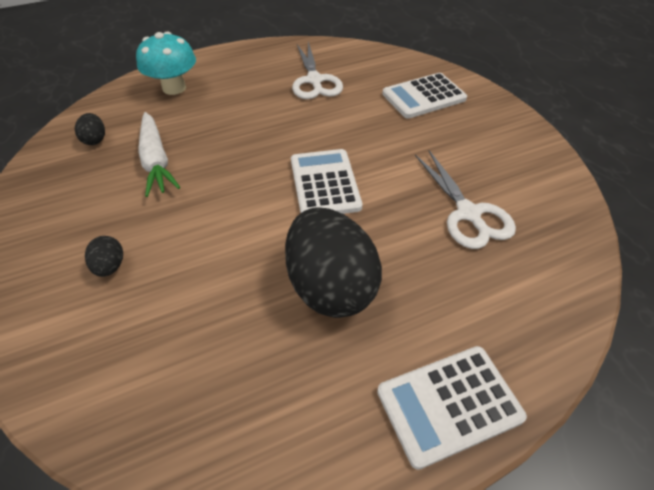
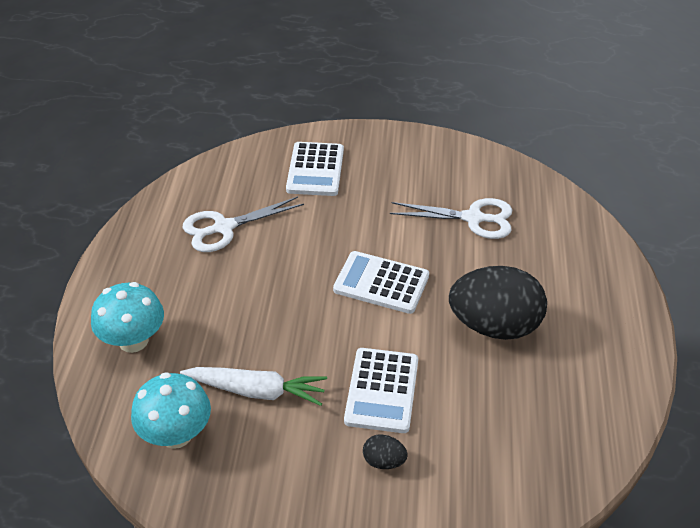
camera: 60 degrees left, 5 degrees down
black egg [75,113,105,145] -> turquoise mushroom [131,372,211,449]
white scissors [292,42,343,99] -> white scissors turned 135 degrees clockwise [183,196,304,252]
white calculator [377,346,527,470] -> white calculator moved to [344,348,418,433]

